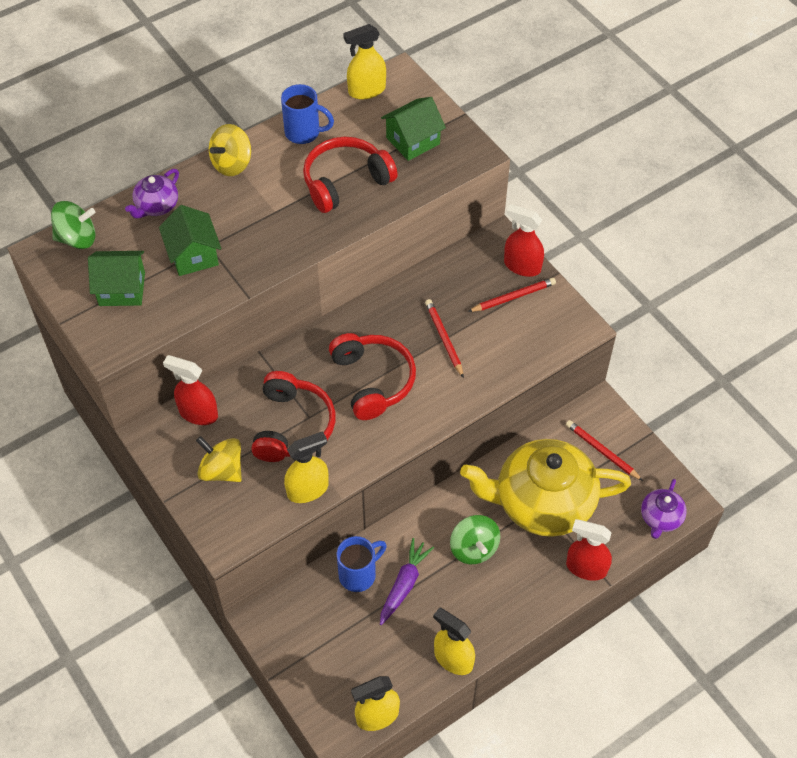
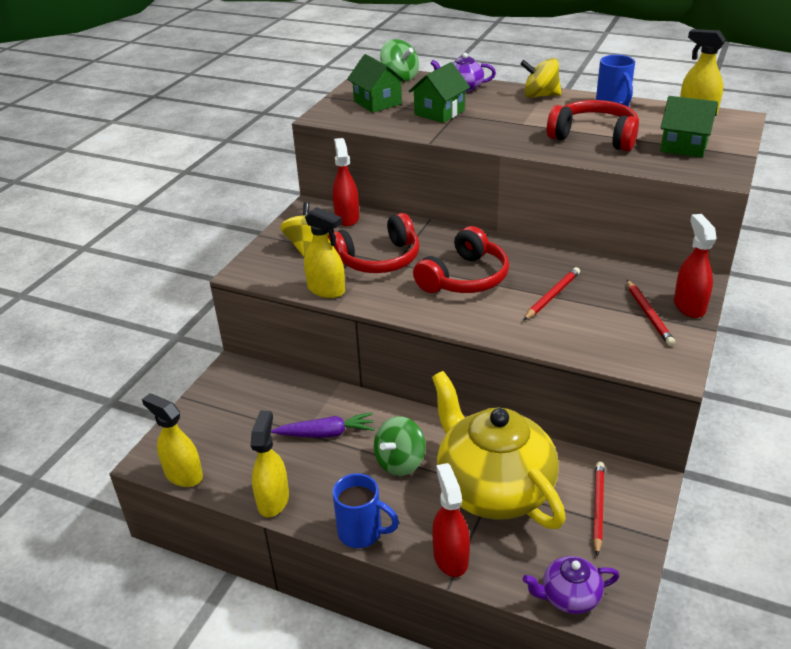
camera: 60 degrees right, 20 degrees down
blue mug [337,536,387,592] -> blue mug moved to [332,473,399,548]
red pencil [468,278,556,312] -> red pencil turned 45 degrees clockwise [627,280,675,346]

